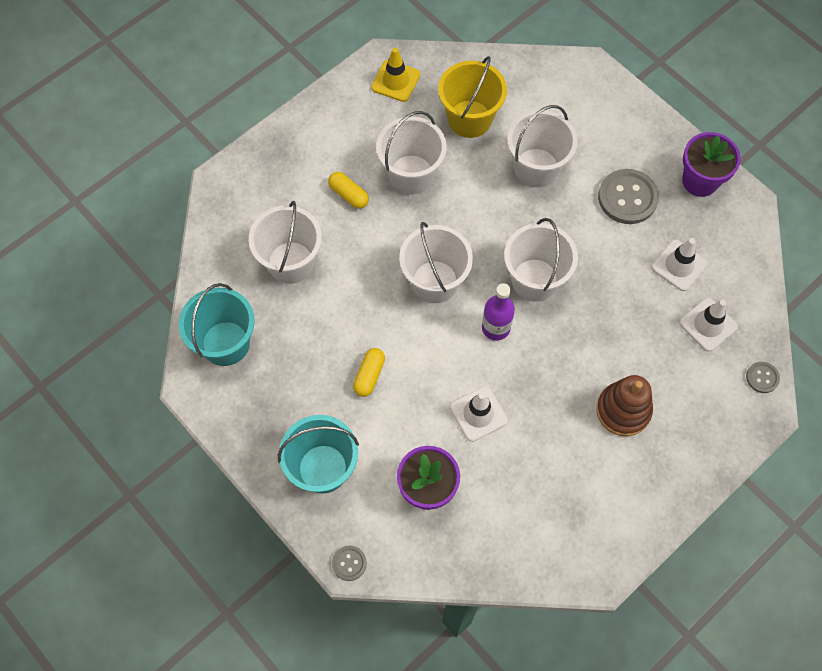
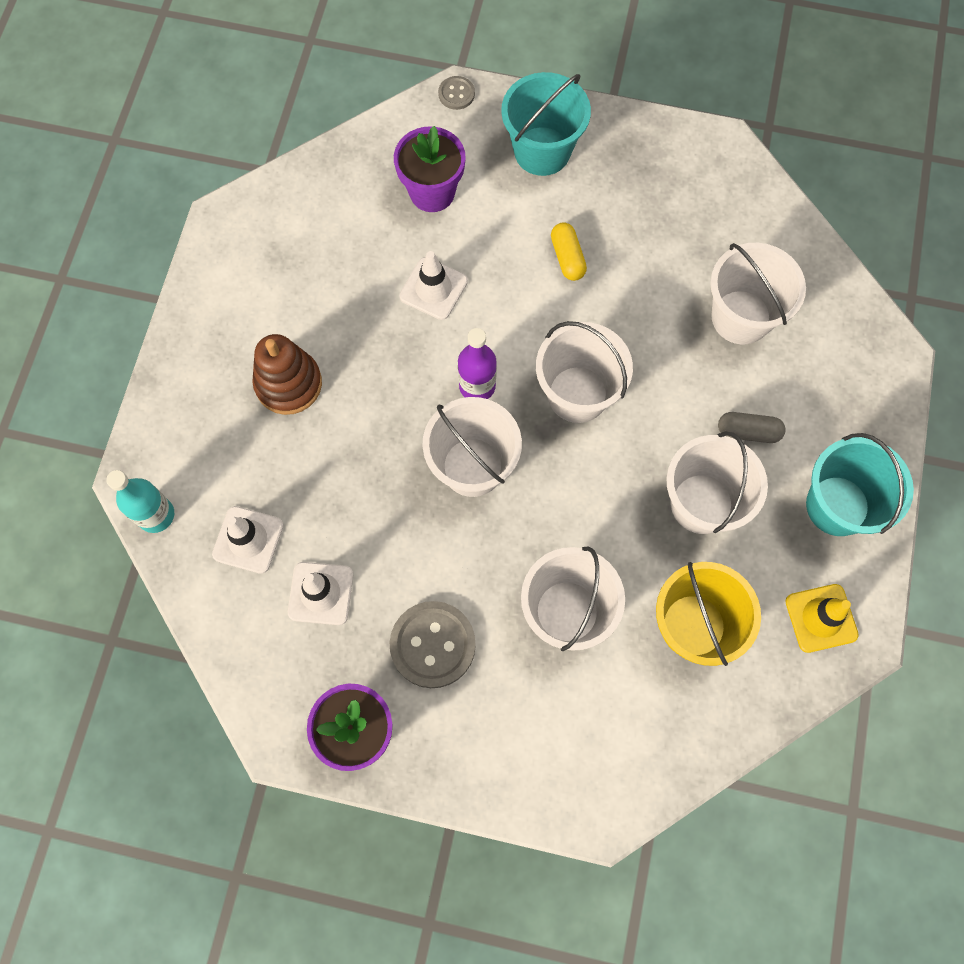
camera: 145 degrees right, 5 degrees up
turquoise bucket [179,283,255,366] -> turquoise bucket moved to [806,433,914,536]
yellow capsule [328,172,369,209] -> grey capsule [718,412,786,443]
grey button [746,362,780,393] -> turquoise bottle [106,470,174,533]

